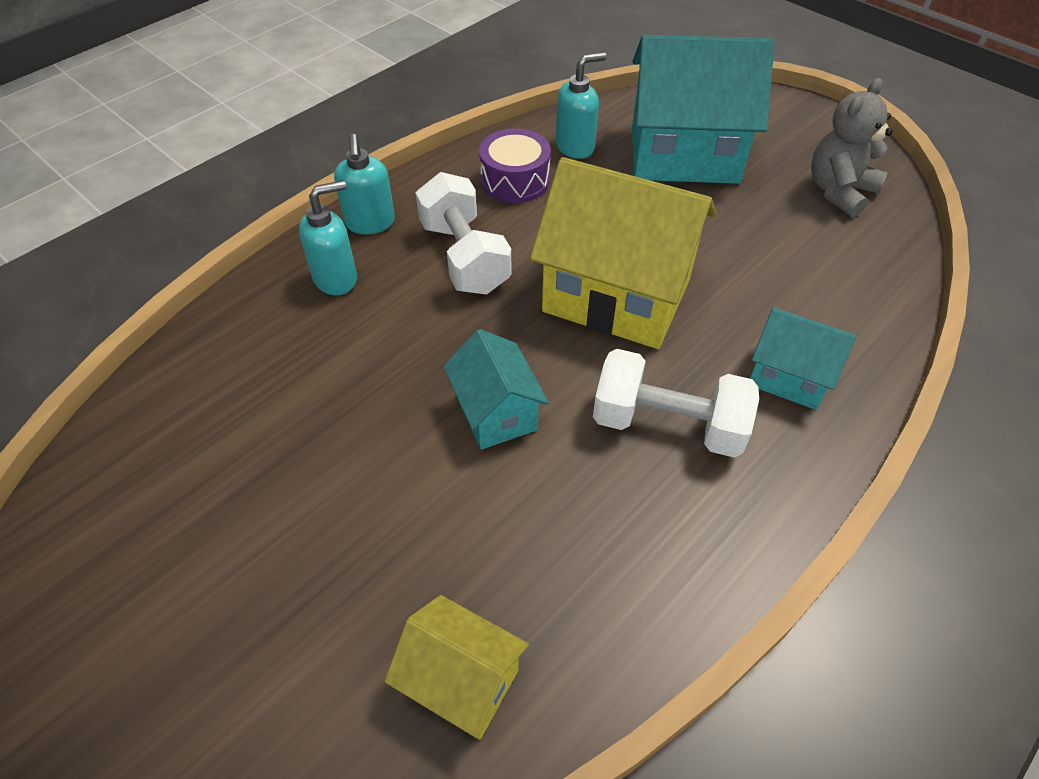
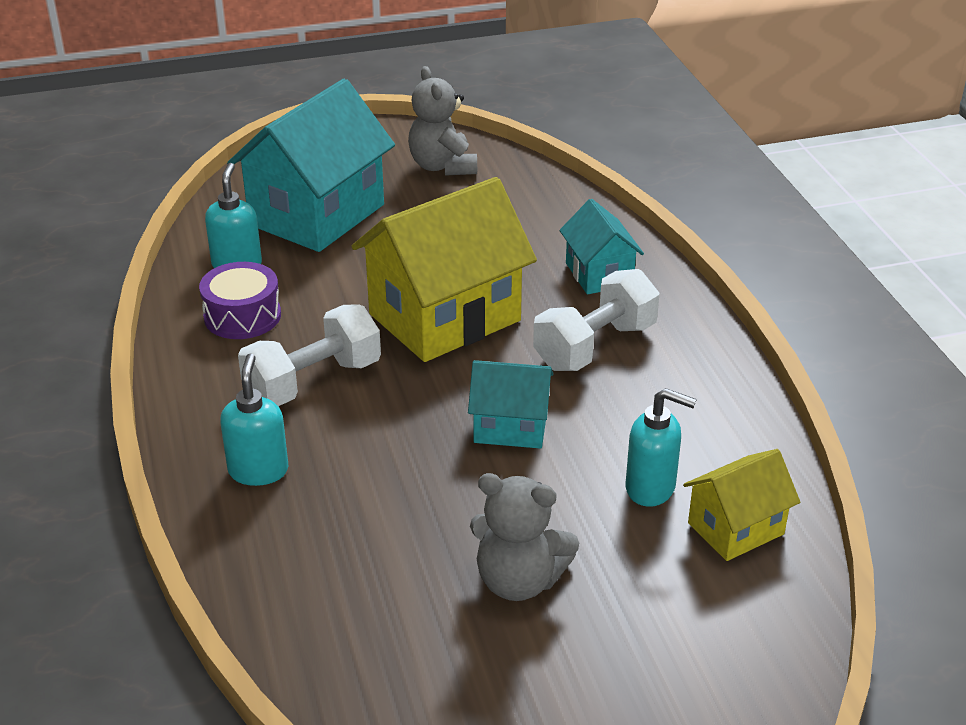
camera: 60 degrees left, 15 degrees down
turquoise soap dispenser [334,134,395,234] -> turquoise soap dispenser moved to [626,388,697,507]
white dumbbell [416,172,512,295] -> white dumbbell turned 45 degrees counterclockwise [238,304,381,406]
turquoise house [750,307,856,410] -> turquoise house turned 75 degrees counterclockwise [559,199,644,294]
none -> grey teddy bear [470,473,579,601]

